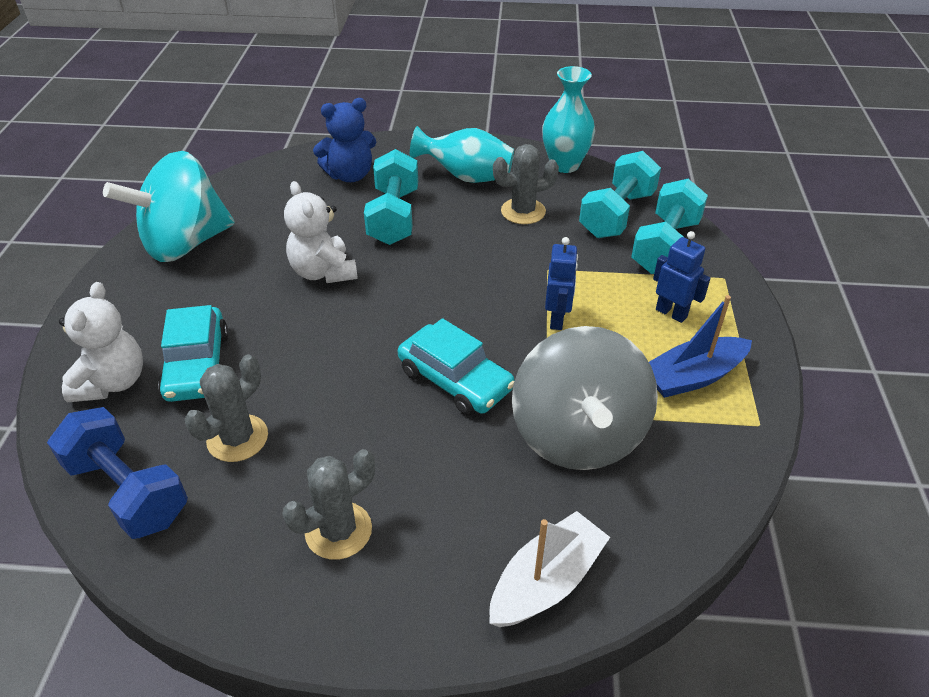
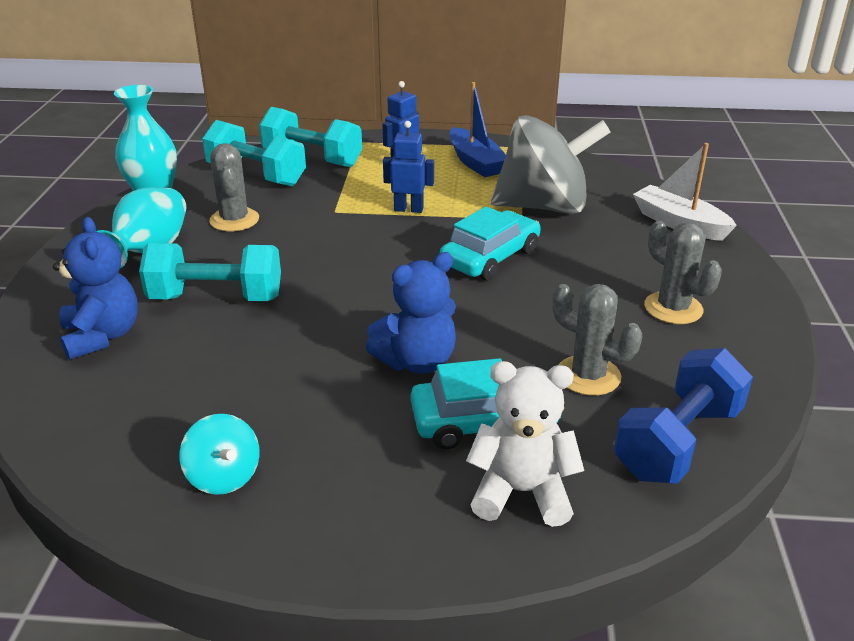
camera: 90 degrees left, 10 degrees down
turquoise spinning top [103,151,235,262] -> turquoise spinning top [180,414,260,495], size x0.46
white teddy bear [284,181,358,283] -> none
none -> blue teddy bear [366,252,456,374]

